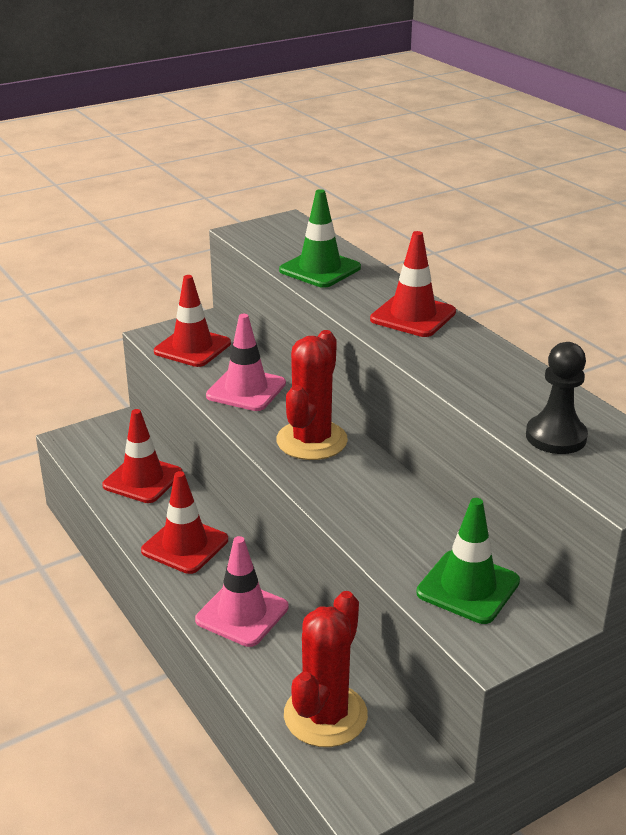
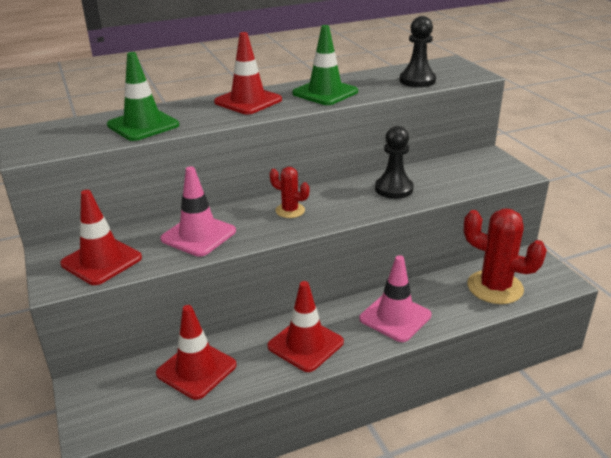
camera: 80 degrees left, 0 degrees up
red cactus [276,330,348,460] -> red cactus [270,167,309,218], size x0.52
green traffic cone [416,498,520,624] -> green traffic cone moved to [292,25,358,105]
none -> black pawn [375,126,414,199]

